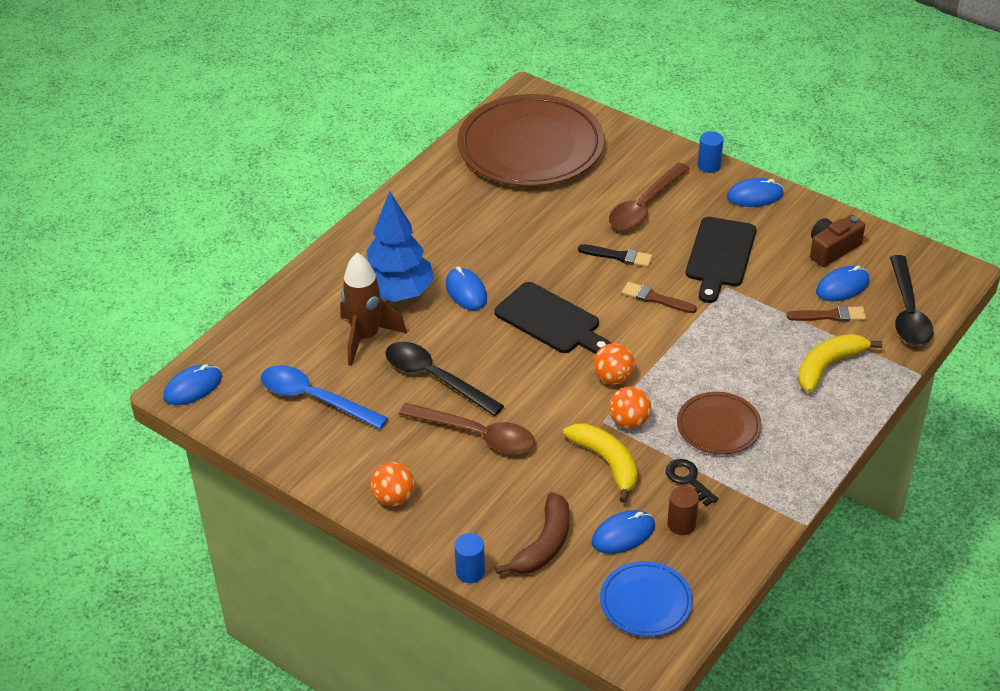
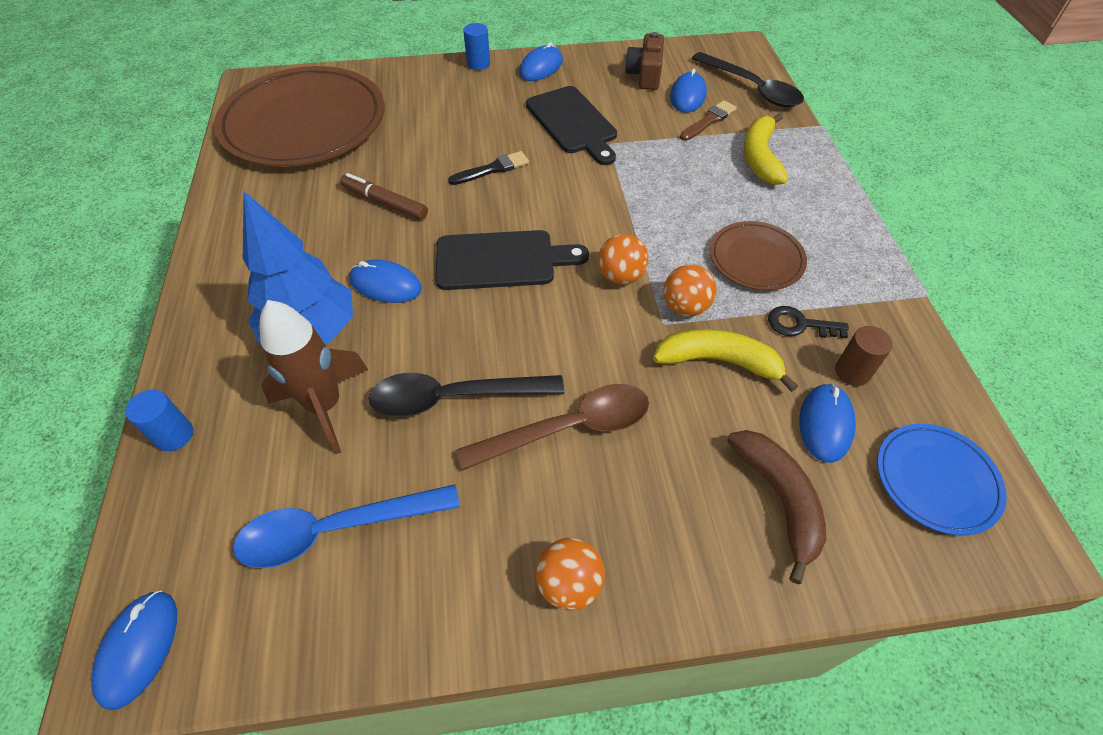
camera: 45 degrees left, 10 degrees up
blue cylinder [454,533,485,583] -> blue cylinder moved to [125,390,193,451]
brown spoon [609,163,690,230] -> none
brown brush [622,282,697,313] -> none
none -> brown marker [340,173,428,220]

